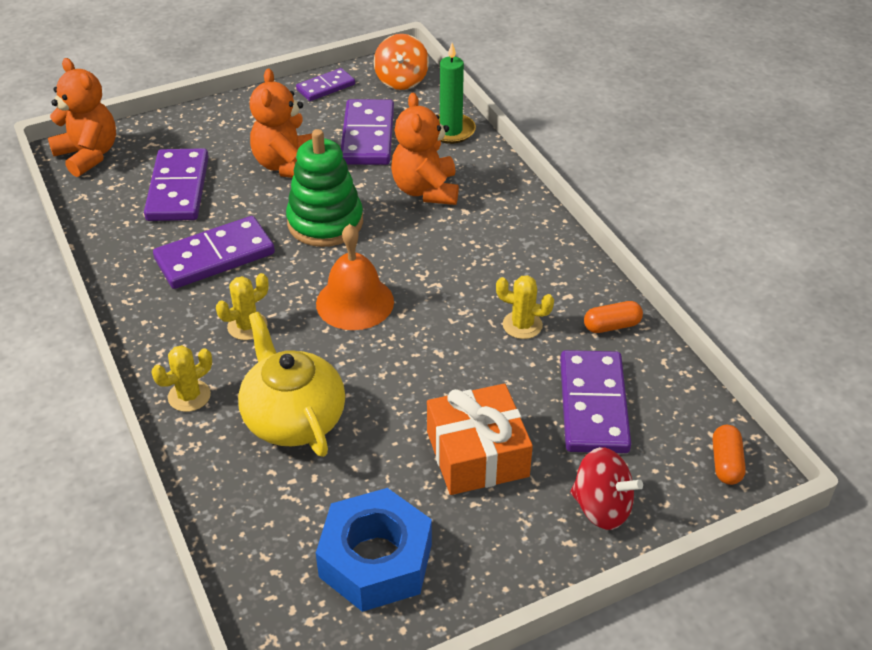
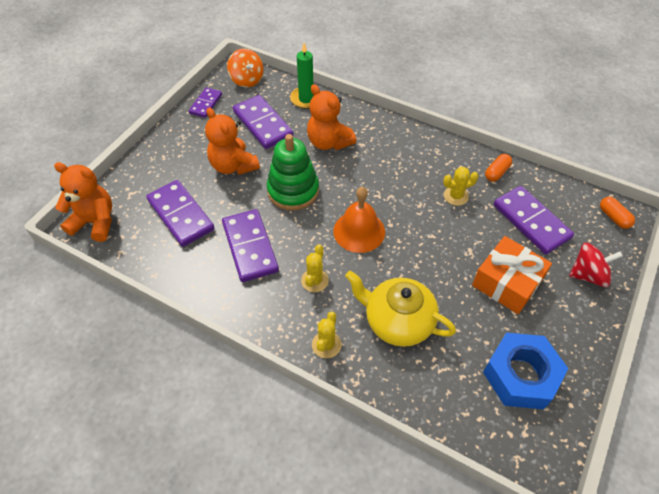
camera: 35 degrees left, 10 degrees up
purple domino [153,216,275,289] -> purple domino turned 45 degrees counterclockwise [222,209,279,282]

